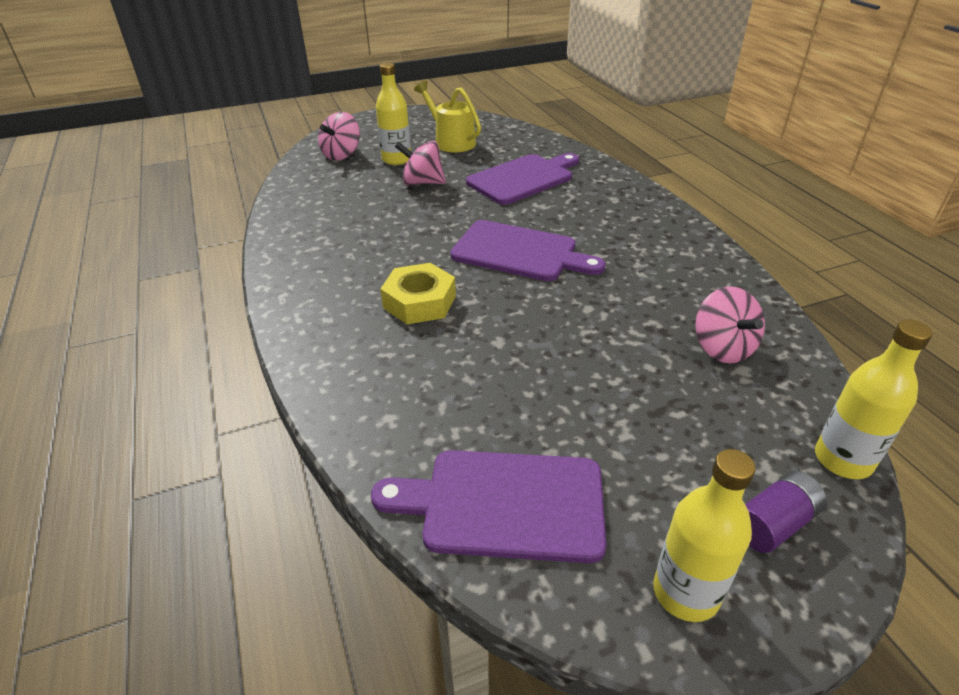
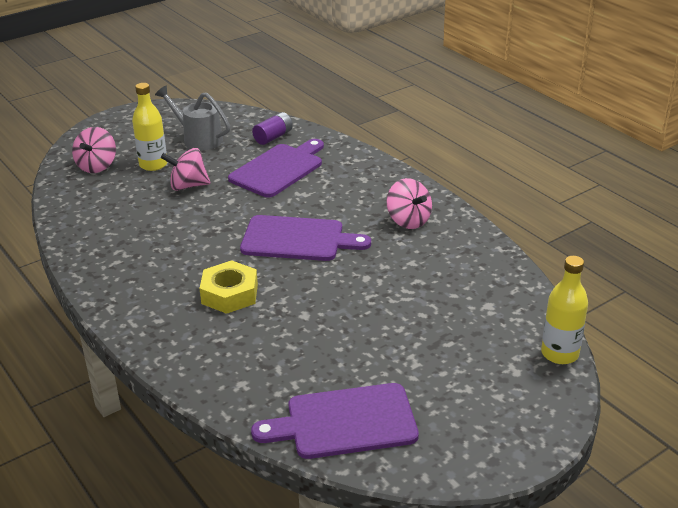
camera: 15 degrees left, 5 degrees down
yellow watering can [414,81,481,152] -> grey watering can [155,86,230,150]
yellow bottle [653,449,756,622] -> none
pink spinning top [695,286,765,363] -> pink spinning top moved to [386,178,432,229]
purple battery [745,471,827,553] -> purple battery moved to [252,112,293,145]

